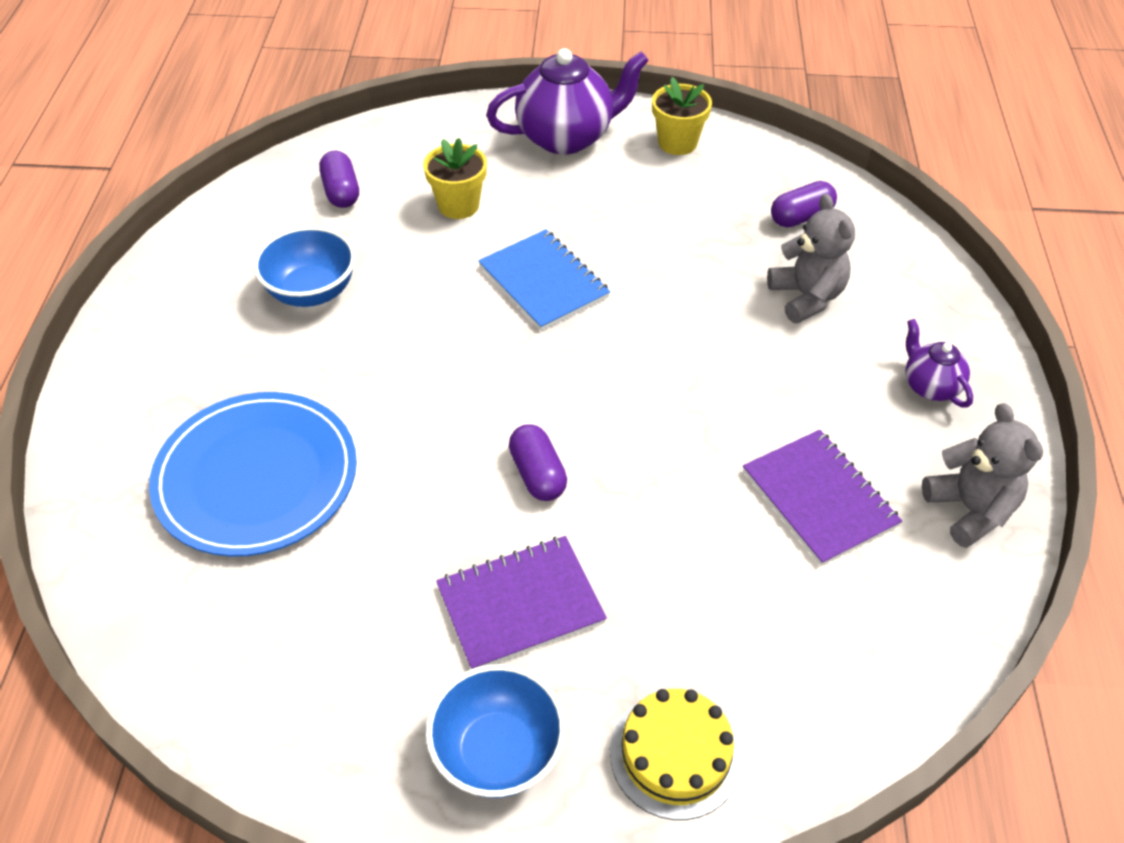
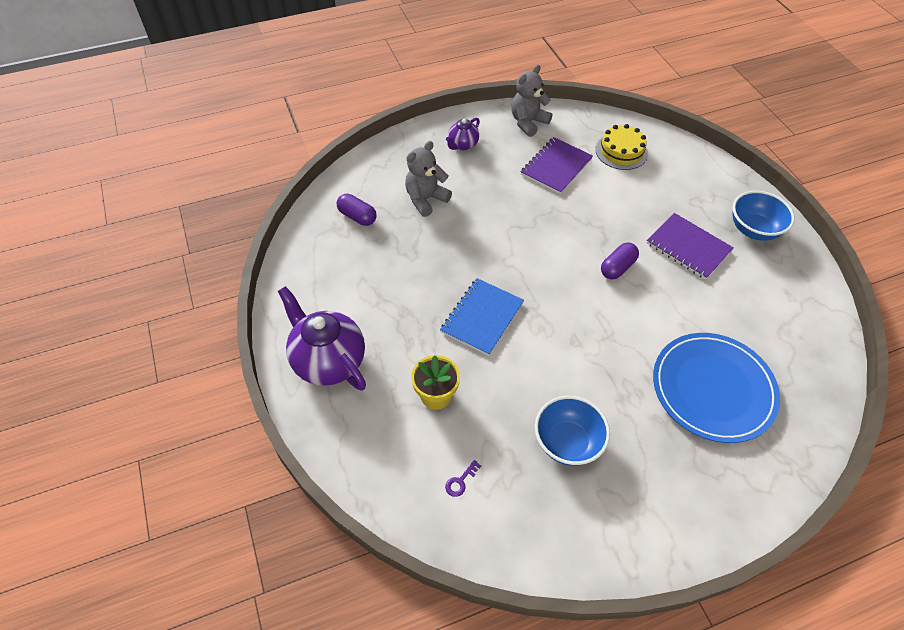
camera: 115 degrees left, 5 degrees up
purple capsule [319,151,359,208] -> purple key [445,460,482,497]
yellow cake [610,689,742,820] -> yellow cake moved to [595,124,648,170]
yellow flower pot [652,77,712,155] -> none

